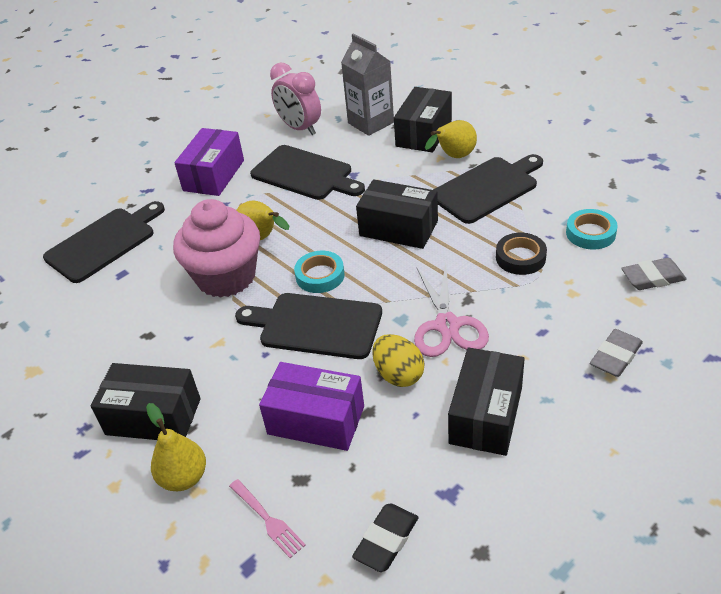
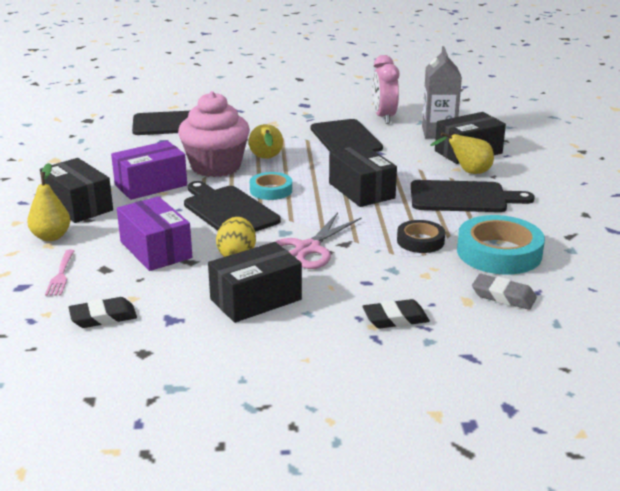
camera: 35 degrees right, 15 degrees down
purple box [174,128,244,196] -> purple box moved to [111,141,187,200]
turquoise tape [566,209,618,249] -> turquoise tape [457,215,545,275], size x1.73
grey eraser [590,329,643,377] -> black eraser [362,299,430,328]

